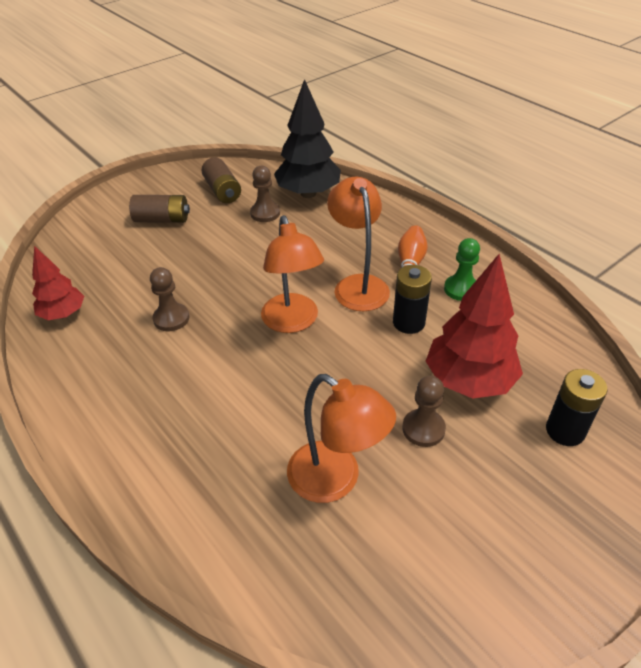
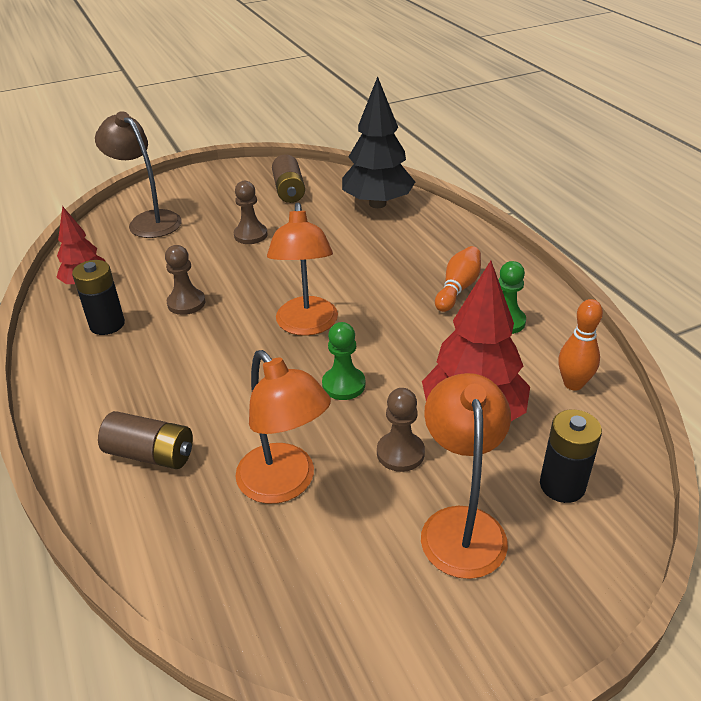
camera: 15 degrees right, 5 degrees down
brown battery [129,195,190,223] -> brown battery moved to [98,411,193,469]
brown pawn [250,166,280,222] -> brown pawn moved to [234,181,267,244]
orange lamp [327,176,390,311] -> orange lamp moved to [421,373,511,579]
black battery [393,265,432,334] -> black battery moved to [72,260,125,335]
none -> brown lamp [95,111,182,238]
none -> green pawn [322,322,365,400]
none -> orange bowling pin [558,299,603,391]

